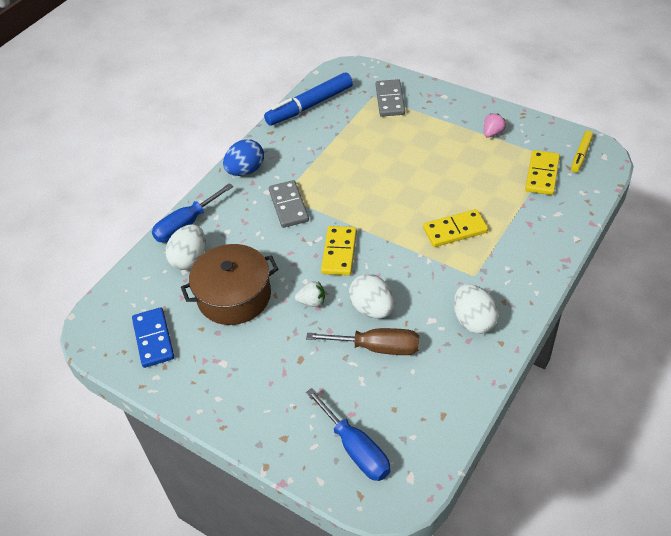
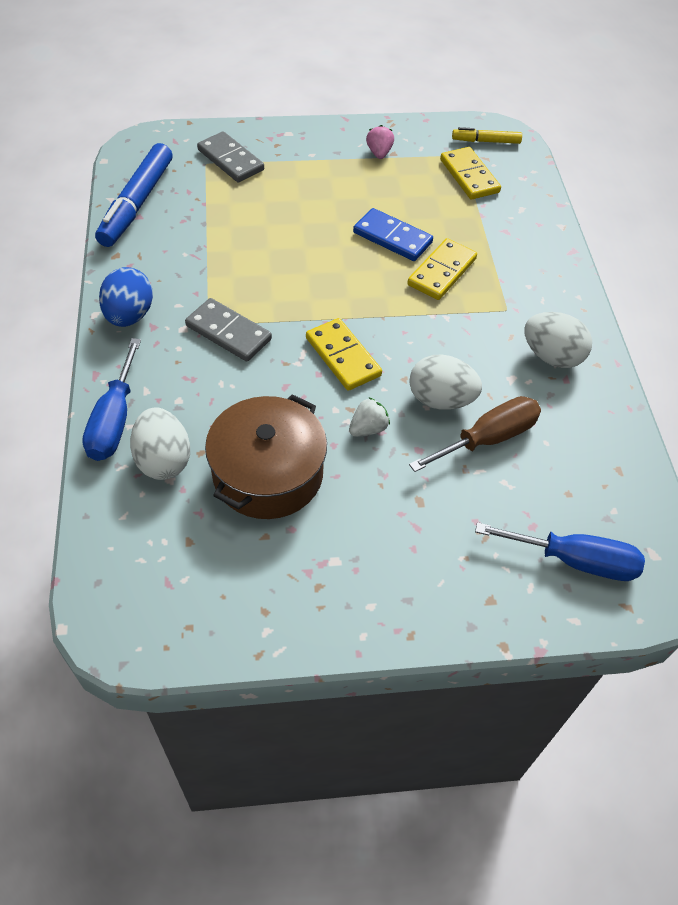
camera: 45 degrees left, 5 degrees up
blue domino [132,307,174,368] -> blue domino moved to [353,208,433,261]
yellow marker [571,131,593,173] -> yellow marker turned 105 degrees clockwise [452,127,522,144]

